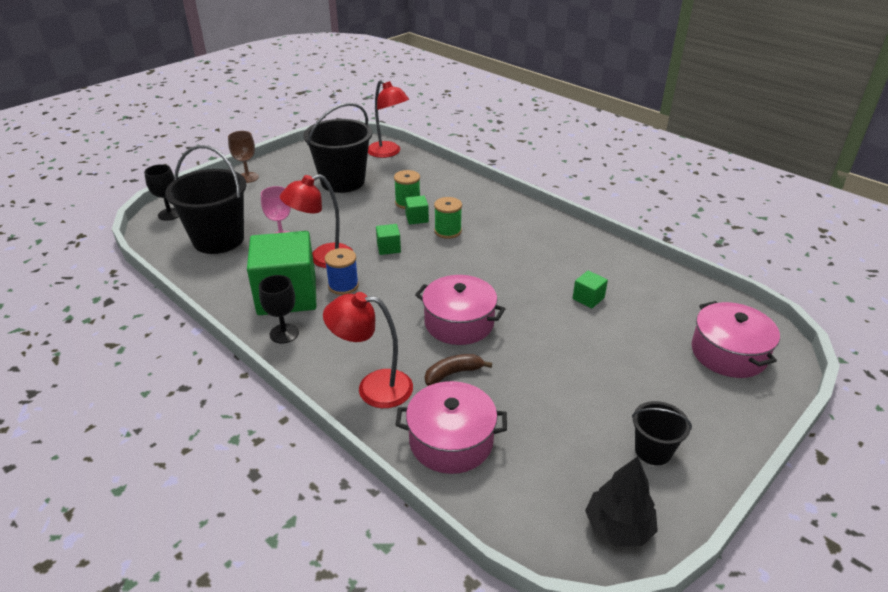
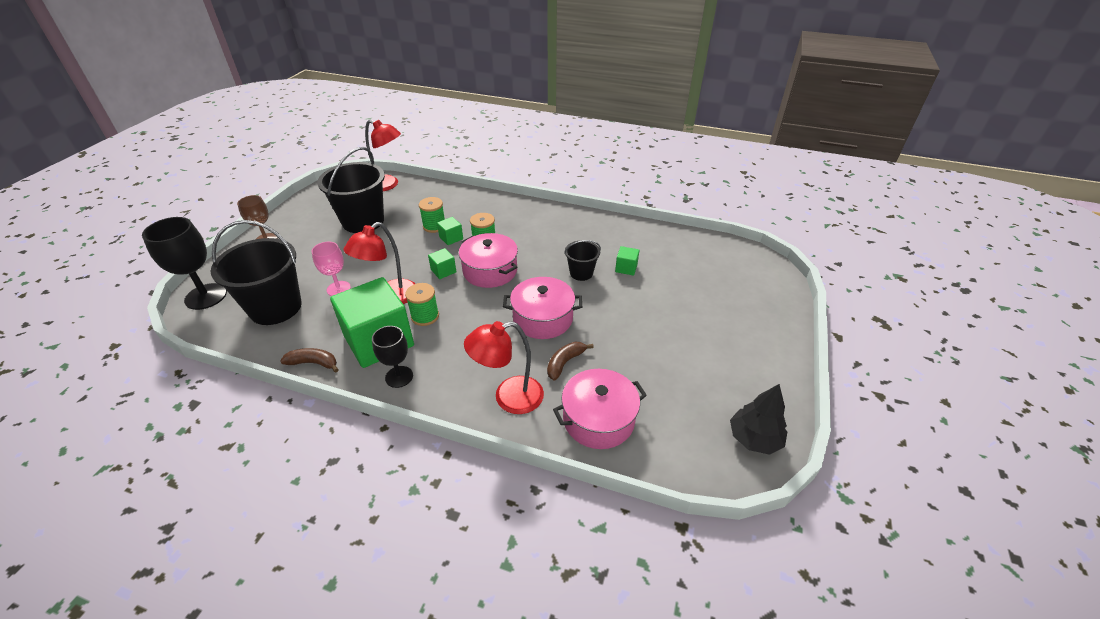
camera: 25 degrees left, 5 degrees up
black goblet [144,164,179,221] -> black goblet [142,217,227,310], size x1.62
blue spool [325,248,359,295] -> green spool [405,283,439,326]
black bucket [632,401,692,465] -> black bucket moved to [564,240,601,281]
pink pot [691,301,780,378] -> pink pot moved to [459,233,518,288]
none -> brown banana [280,348,339,372]

